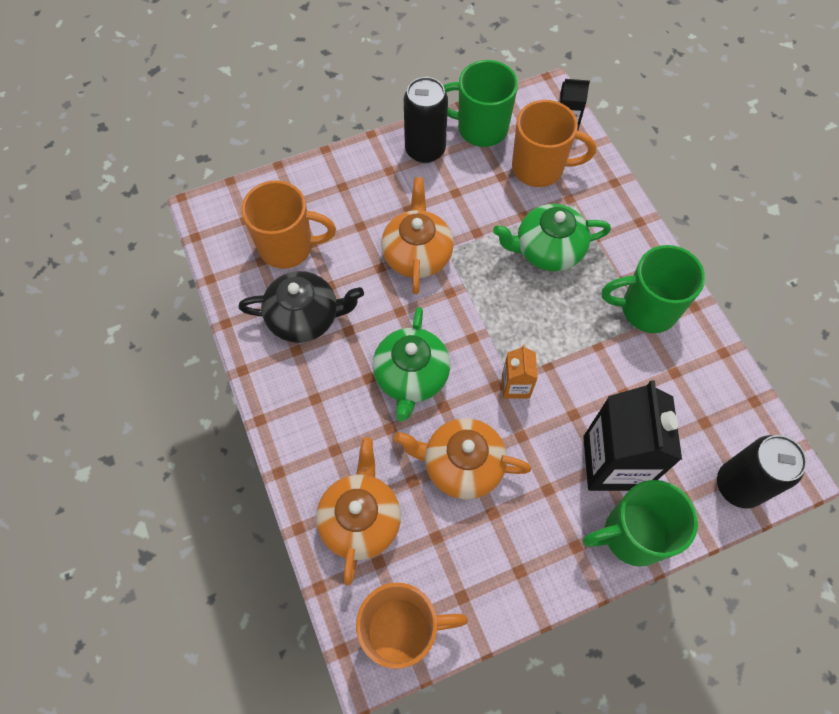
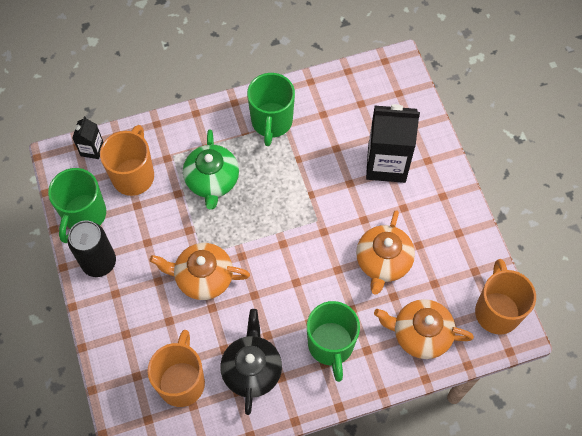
camera: 85 degrees left, 0 degrees up
green teapot [373,307,450,422] -> none
orange carton [502,345,538,399] -> none
green mug [583,480,698,567] -> green mug moved to [307,301,360,382]
black can [717,435,807,509] -> none

